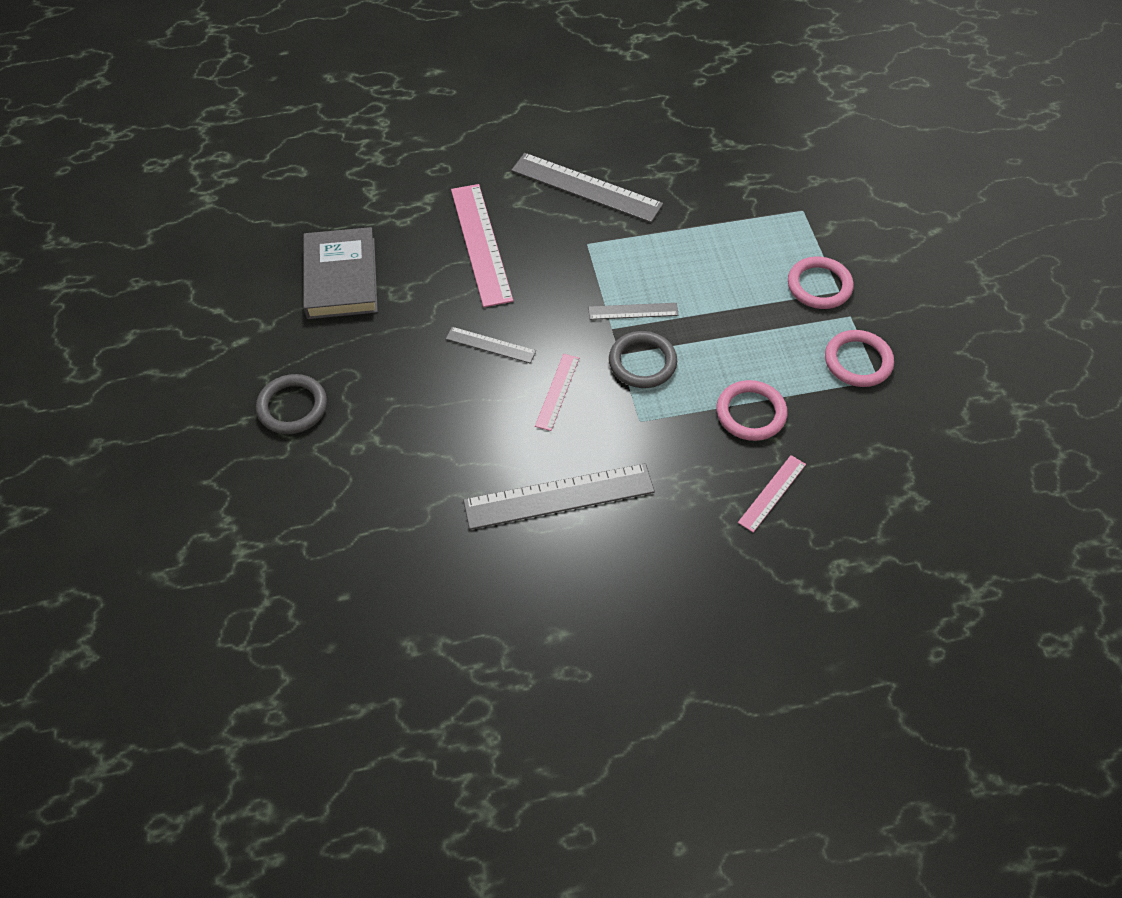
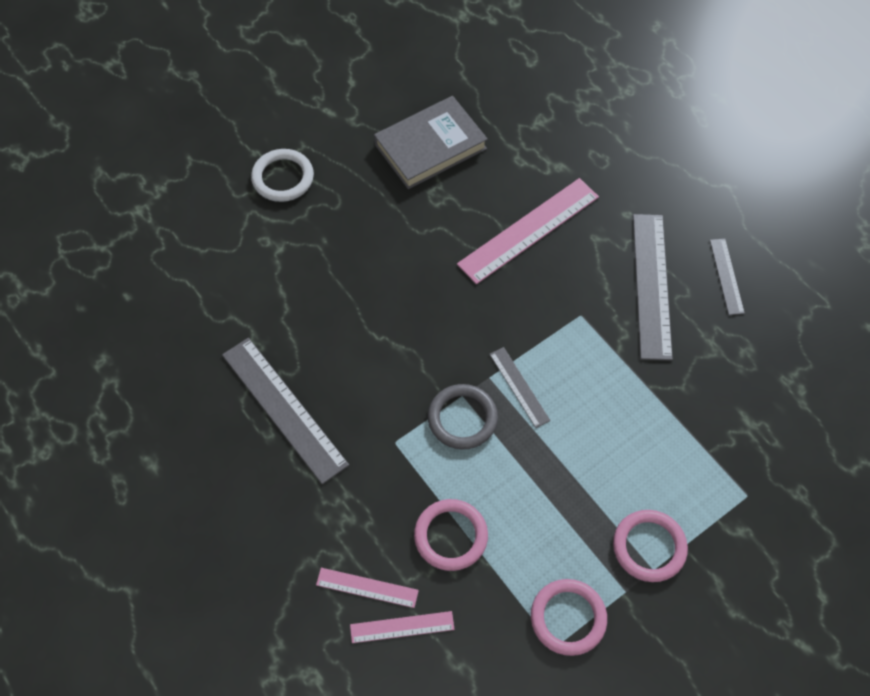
camera: 65 degrees right, 5 degrees up
grey ring [256,374,327,434] -> white ring [251,149,314,202]
grey ruler [446,327,536,363] -> grey ruler moved to [710,238,745,315]
pink ruler [535,354,579,431] -> pink ruler moved to [350,611,455,643]

